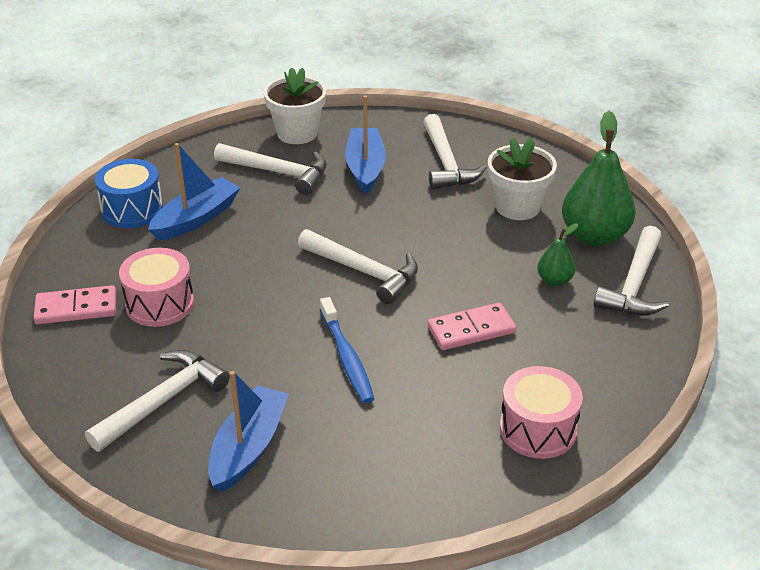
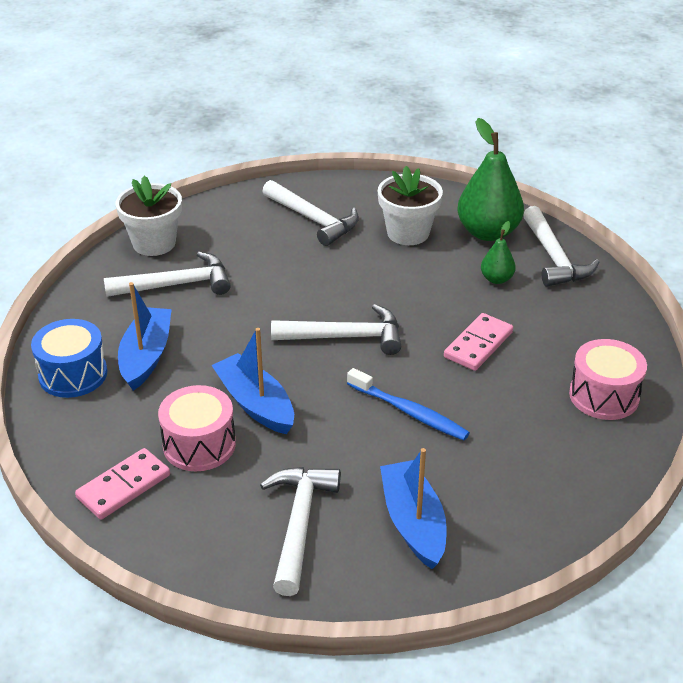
camera: 35 degrees left, 0 degrees up
blue boat [345,95,386,194] -> blue boat moved to [211,328,294,434]

